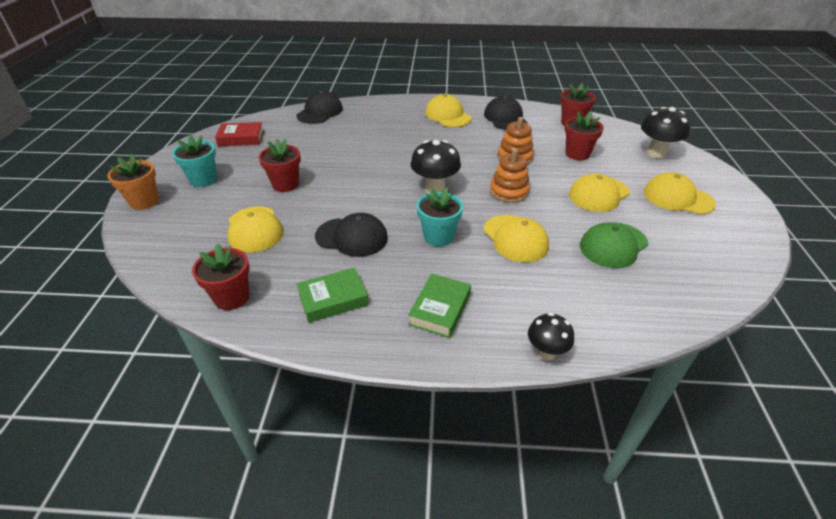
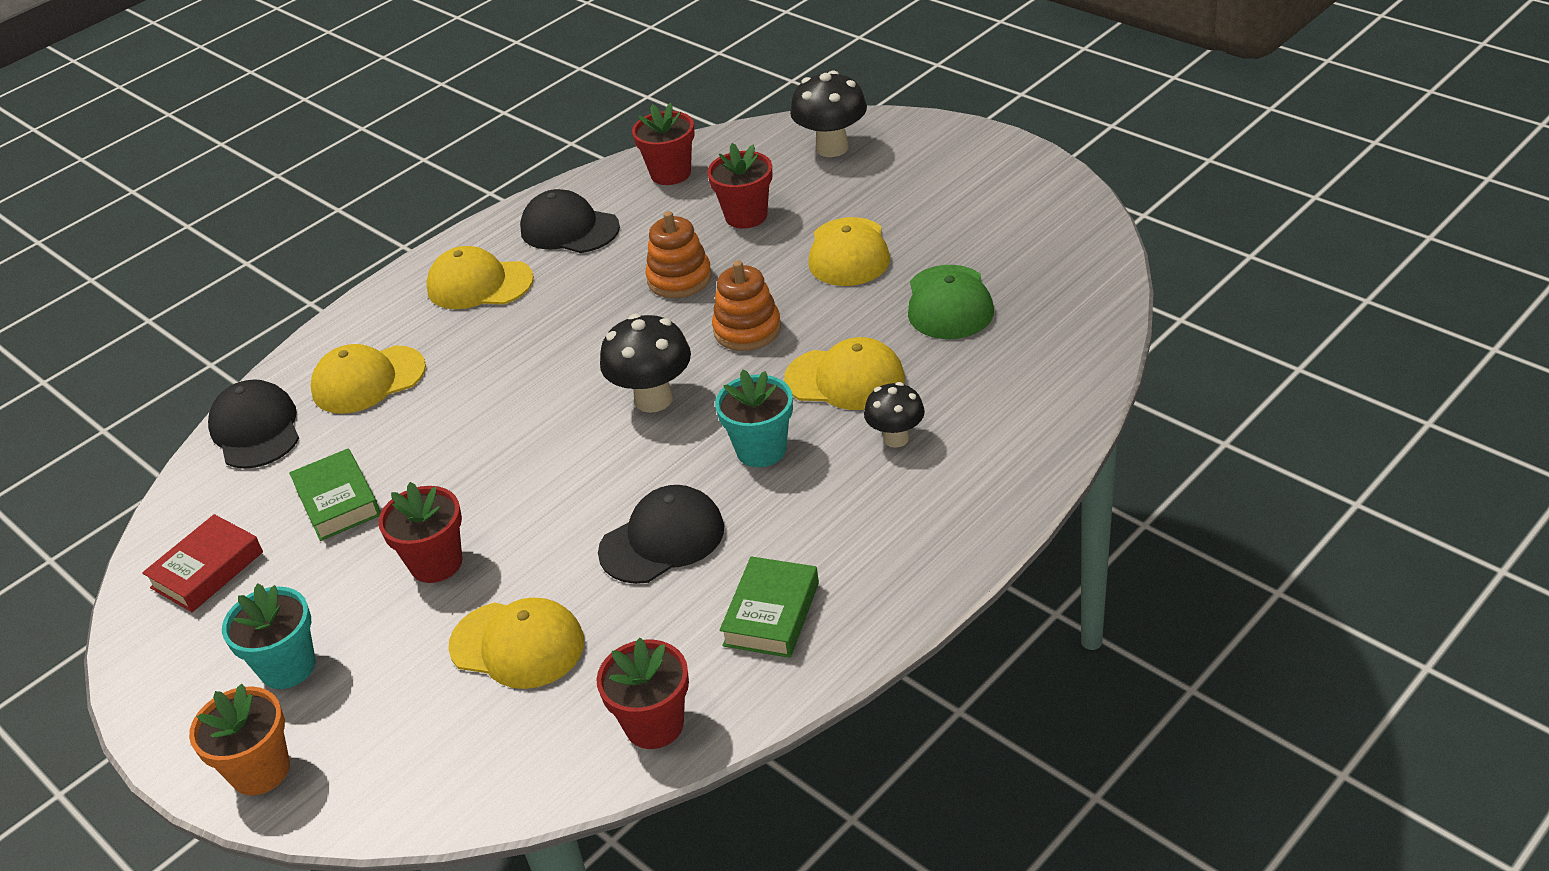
camera: 45 degrees left, 0 degrees up
green book [408,274,471,338] -> green book moved to [289,448,381,541]
black mushroom [528,313,574,361] -> black mushroom moved to [864,382,925,448]
yellow cap [644,172,716,214] -> yellow cap moved to [311,344,426,414]

